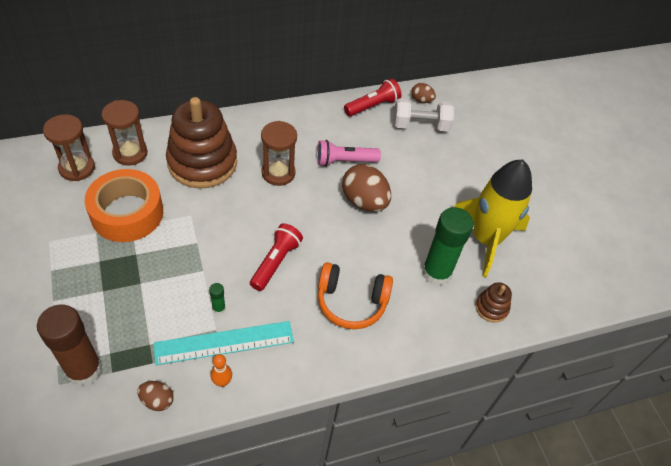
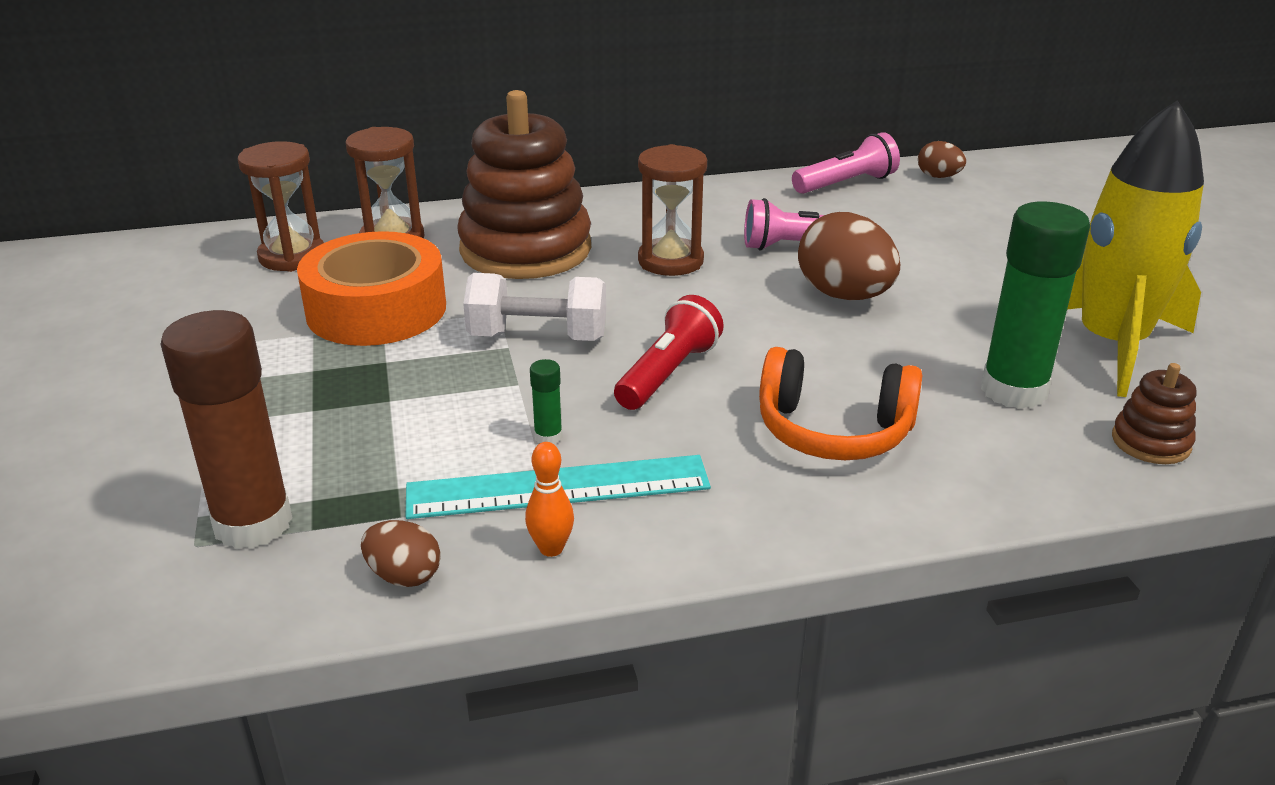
camera: 10 degrees right, 20 degrees down
red flashlight [344,79,401,116] -> pink flashlight [792,132,900,194]
white dumbbell [393,99,454,131] -> white dumbbell moved to [463,273,606,341]

